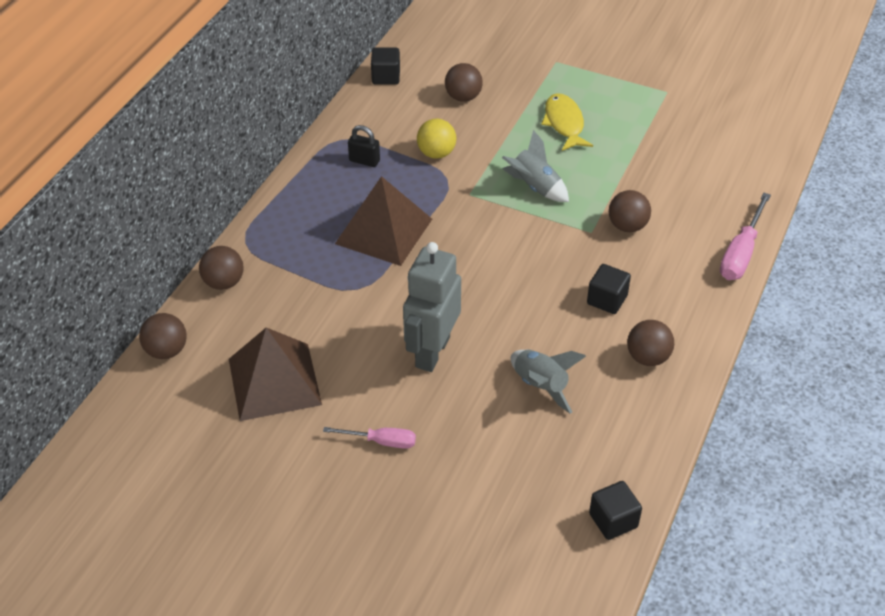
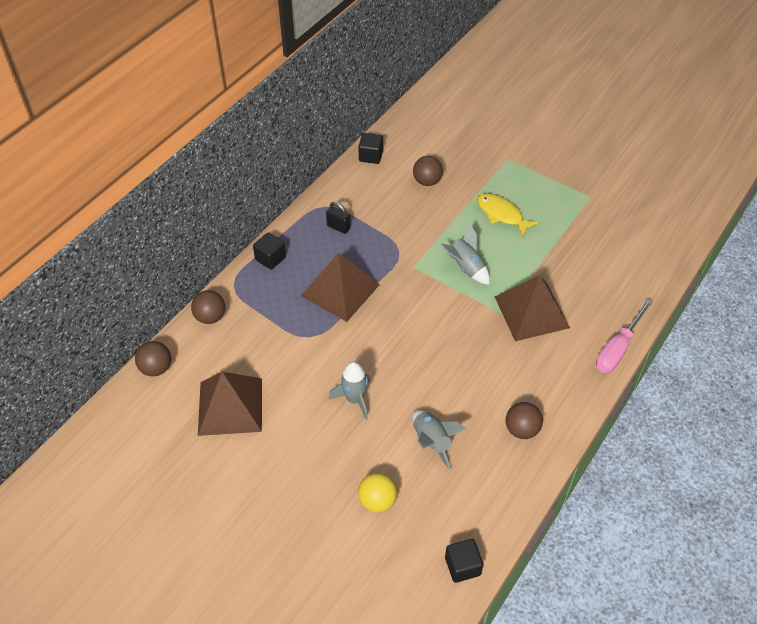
camera: 10 degrees right, 5 degrees up
pink screwdriver [323,427,416,449] -> none
grey robot [403,242,461,372] -> grey rocket [329,362,370,420]
yellow ball [417,119,457,159] -> yellow ball moved to [358,473,397,512]
yellow fish [541,93,593,151] -> yellow fish turned 45 degrees counterclockwise [477,193,539,236]
black cube [587,264,631,314] -> black cube moved to [253,232,286,270]
brown ball [609,190,651,232] -> brown pyramid [495,275,570,341]

